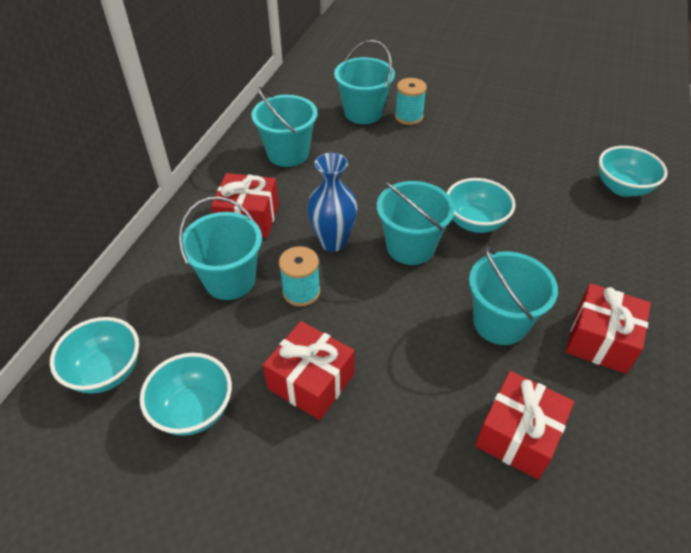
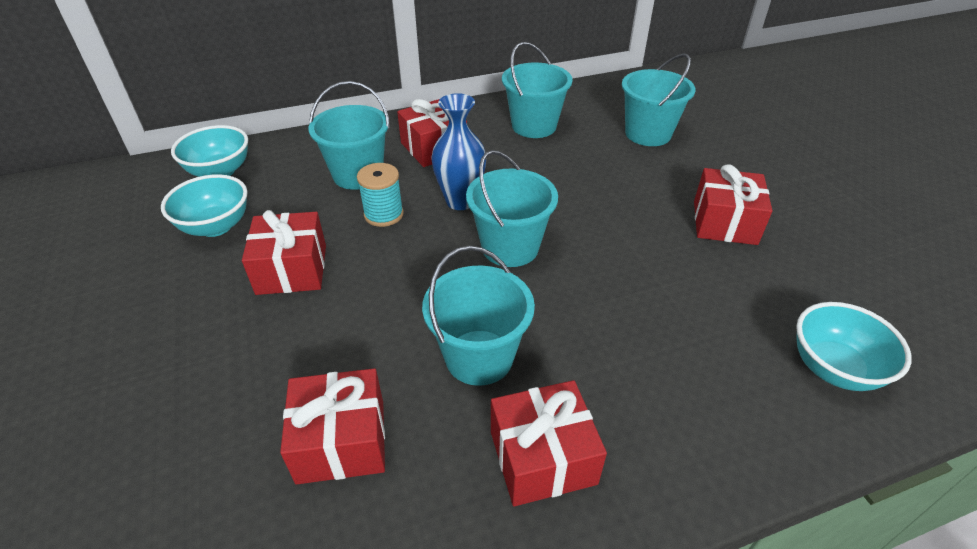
camera: 50 degrees right, 5 degrees down
turquoise spool [395,78,427,125] -> none
turquoise bowl [447,178,515,233] -> none
none -> red gift [694,164,772,245]

